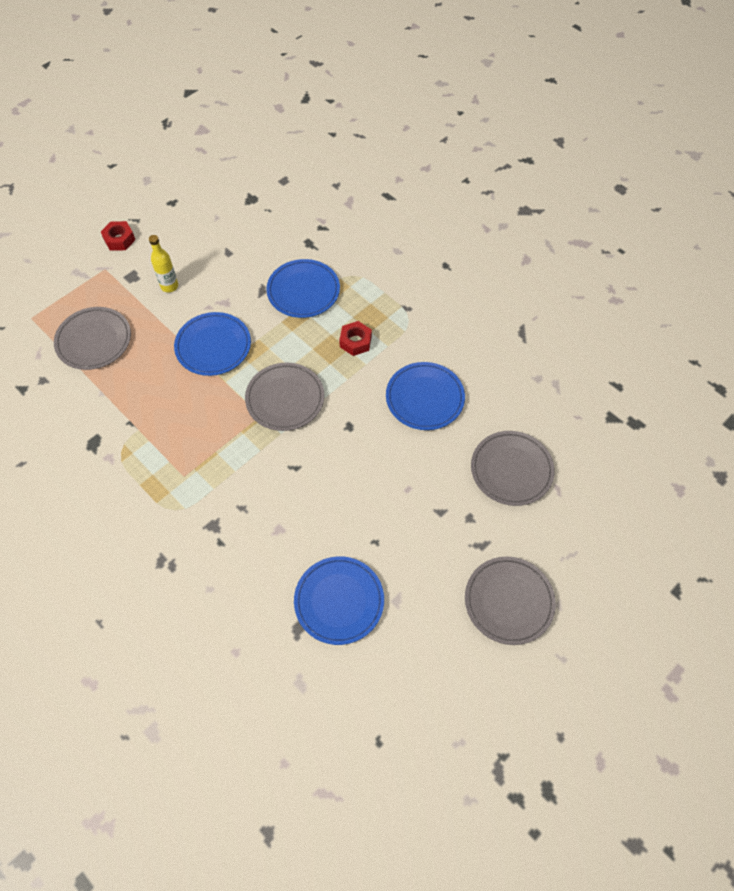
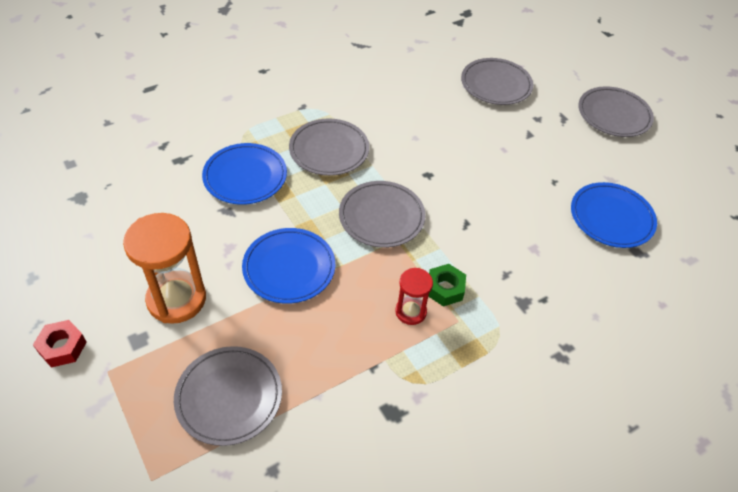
camera: 80 degrees left, 10 degrees down
yellow bottle [149,235,178,292] -> orange hourglass [123,213,206,324]
red nut [339,321,372,356] -> grey plate [289,119,369,176]
blue plate [386,362,465,430] -> none
none -> red hourglass [395,268,433,325]
none -> green nut [428,264,466,307]

